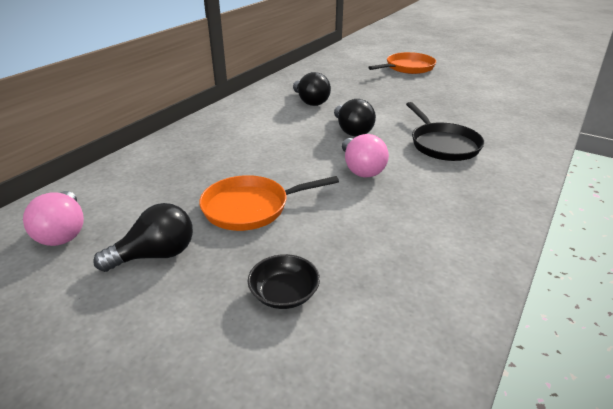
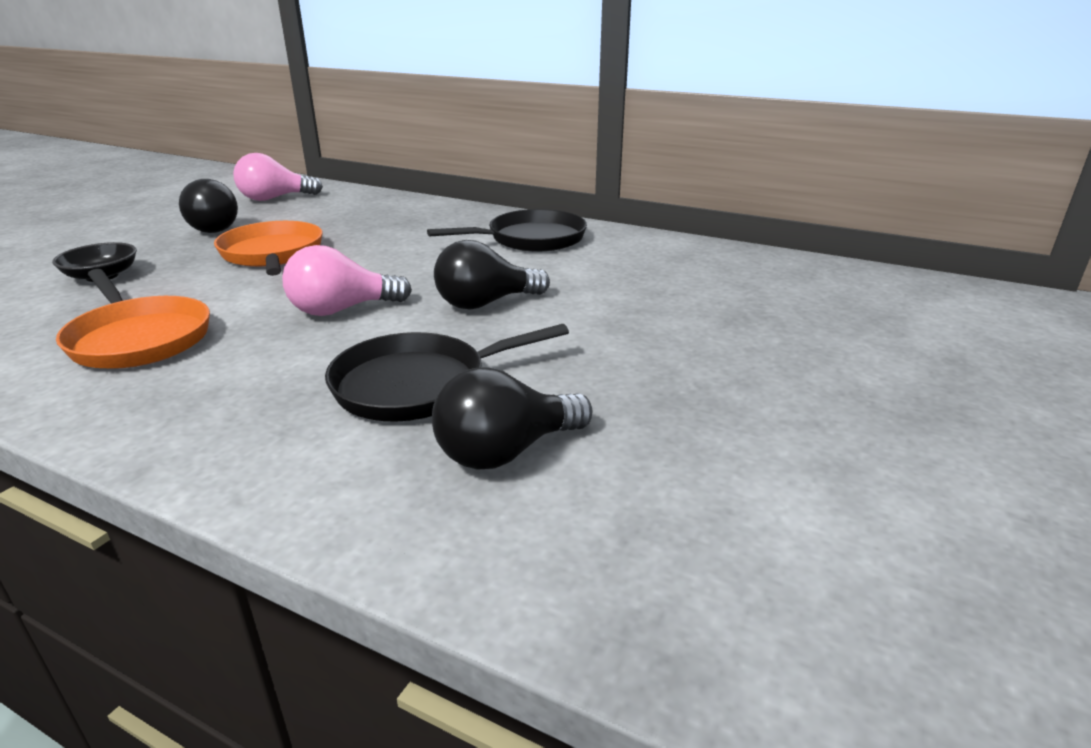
camera: 85 degrees right, 5 degrees down
black light bulb [293,72,331,106] -> black light bulb moved to [432,367,593,469]
orange pan [368,52,436,74] -> orange pan moved to [56,269,210,369]
none -> black pan [427,209,587,252]

